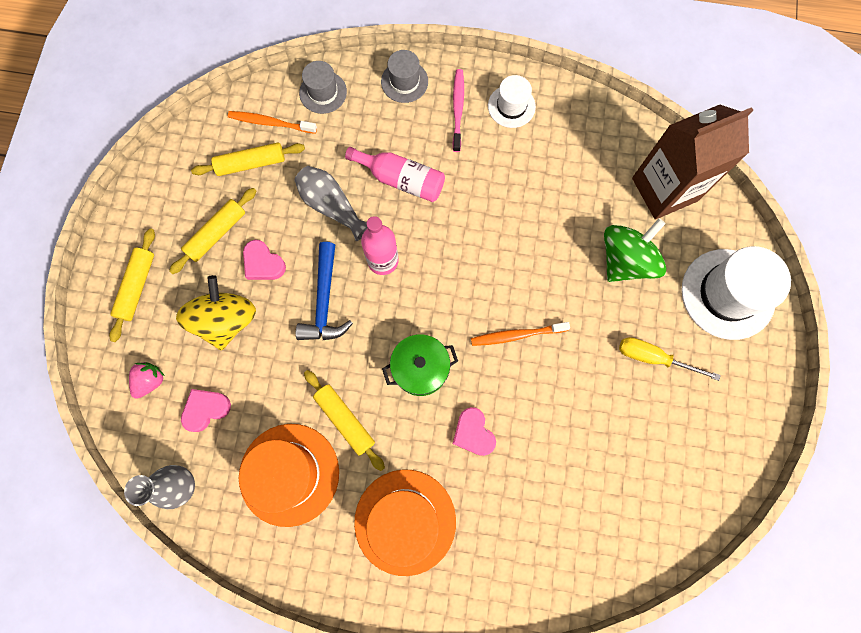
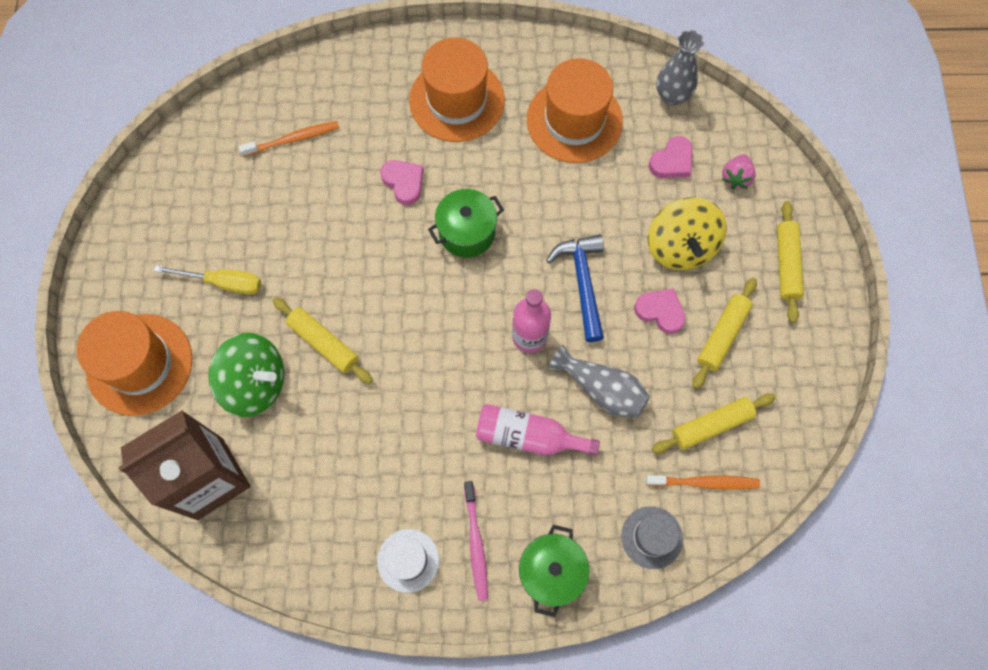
camera: 170 degrees right, 5 degrees down
yellow rolling pin [304,370,385,471] -> yellow rolling pin moved to [273,297,373,384]
grey hat [381,50,428,103] -> green pot [519,525,590,617]
orange toothbrush [471,322,570,346] -> orange toothbrush moved to [239,121,339,157]
green spinning top [604,218,666,282] -> green spinning top turned 105 degrees counterclockwise [208,333,284,417]
white hat [681,246,791,340] -> orange hat [77,311,192,416]

